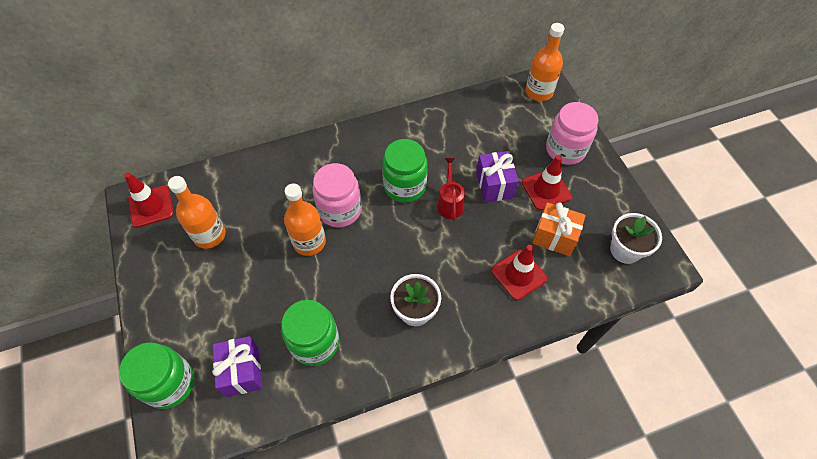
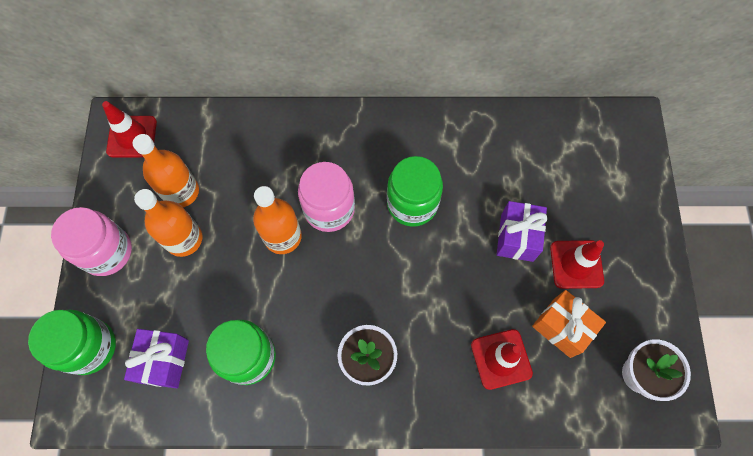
camera: 20 degrees right, 10 degrees up
red watering can [437,158,465,221] -> none
orange bottle [525,23,564,101] -> orange bottle moved to [134,189,202,257]
pink jar [546,102,598,165] -> pink jar moved to [51,207,132,276]

